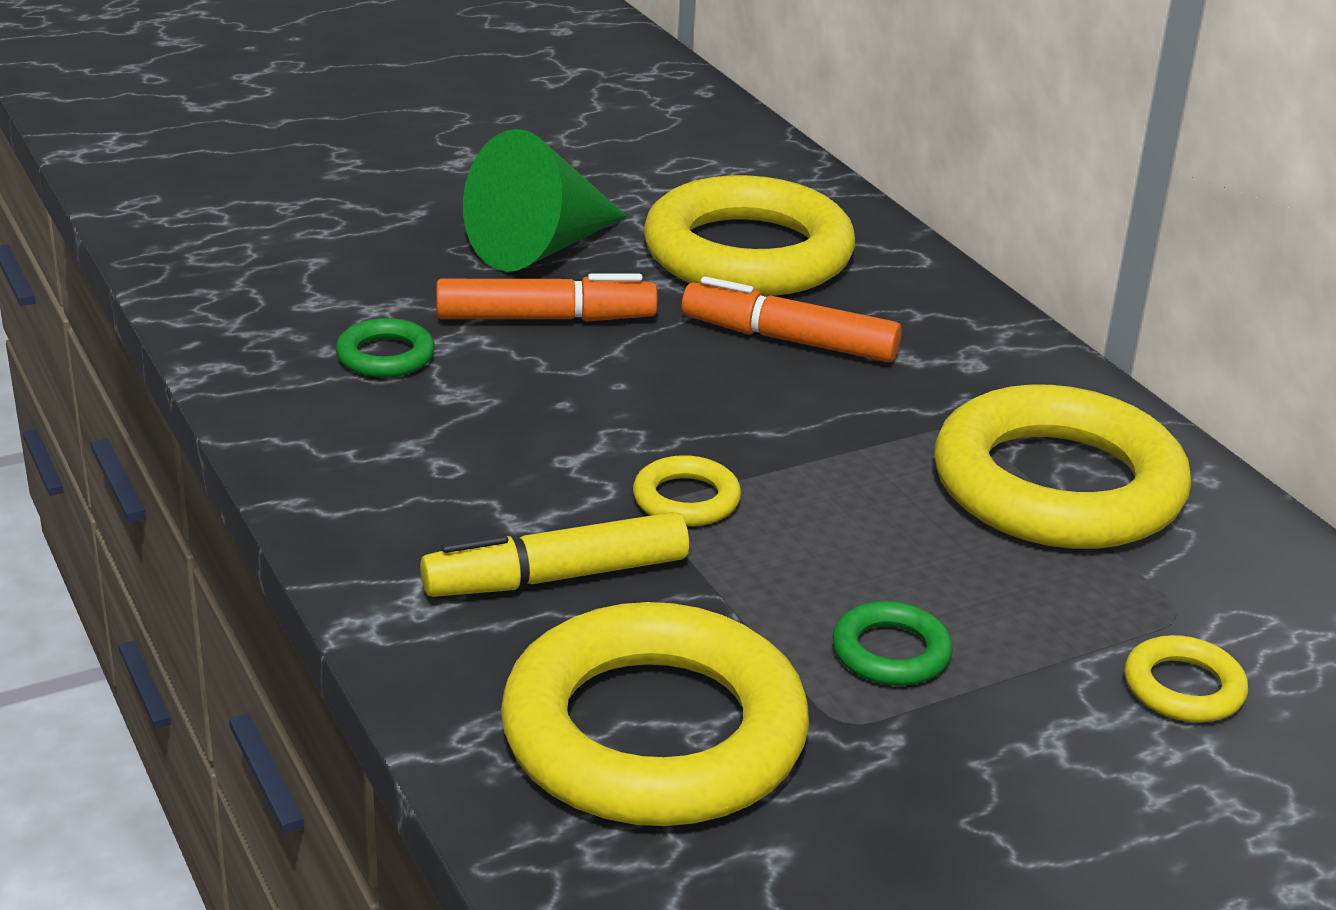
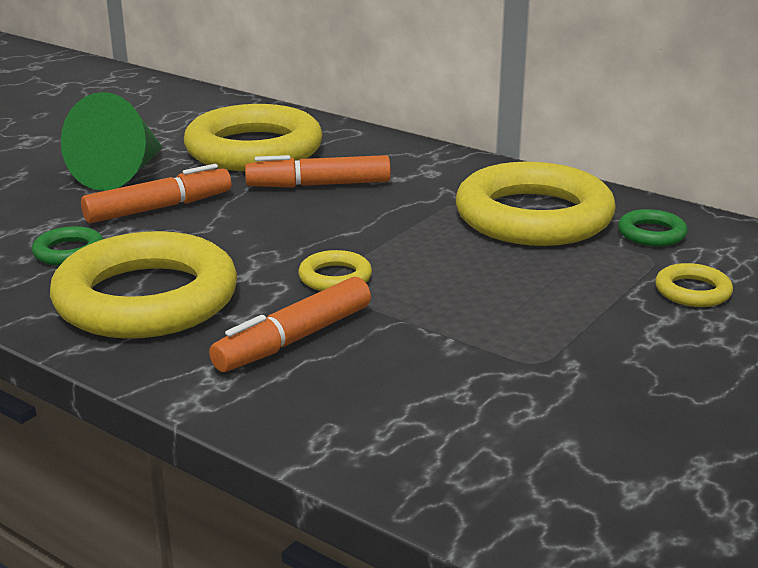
camera: 25 degrees left, 5 degrees down
yellow marker [420,512,689,597] -> orange marker [209,277,371,372]
yellow ring [501,602,809,826] -> yellow ring moved to [50,231,237,339]
green ring [832,601,953,686] -> green ring moved to [618,209,688,246]

